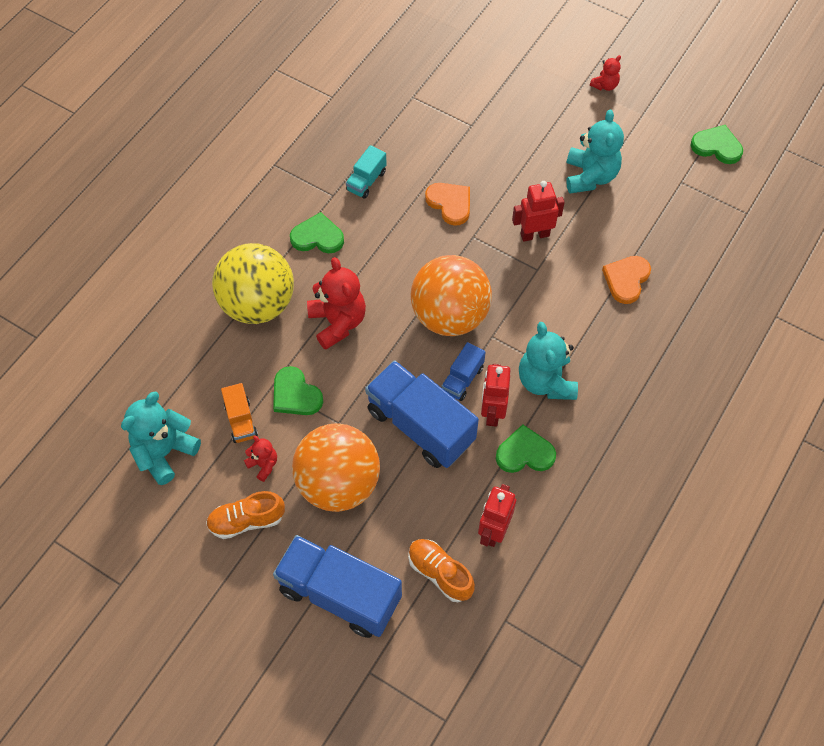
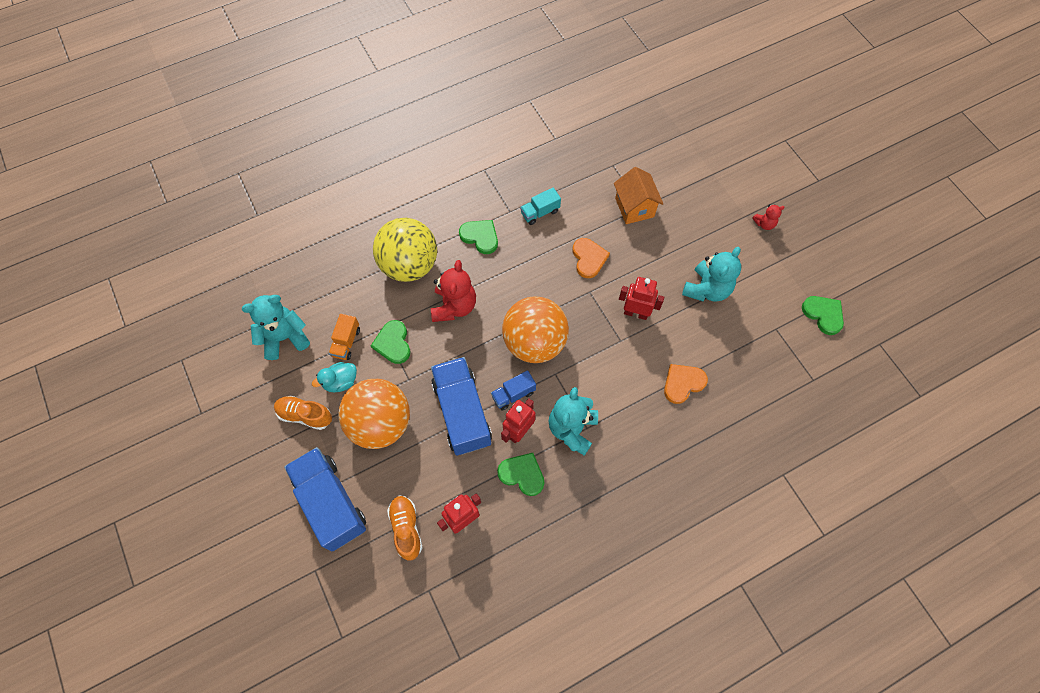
camera: 30 degrees right, 5 degrees up
red teddy bear [244,436,277,482] -> turquoise duck [312,362,357,393]
none -> orange house [614,167,663,224]

